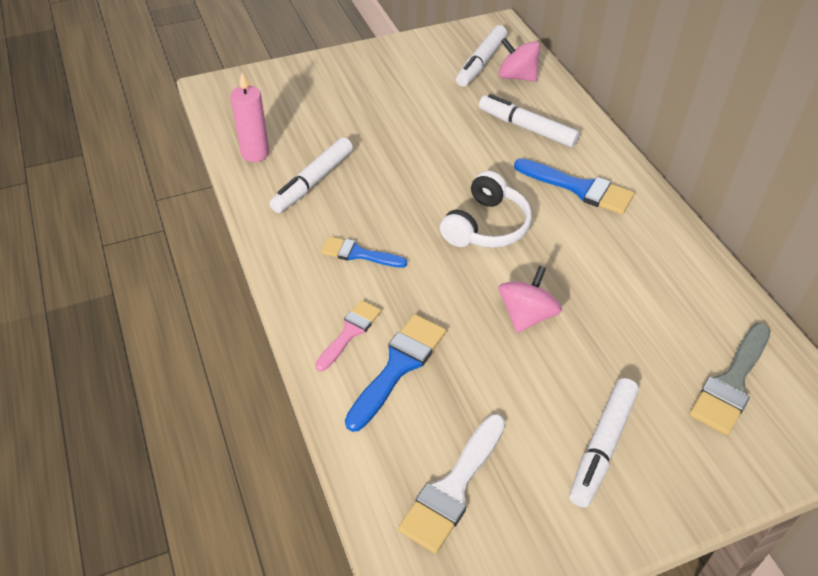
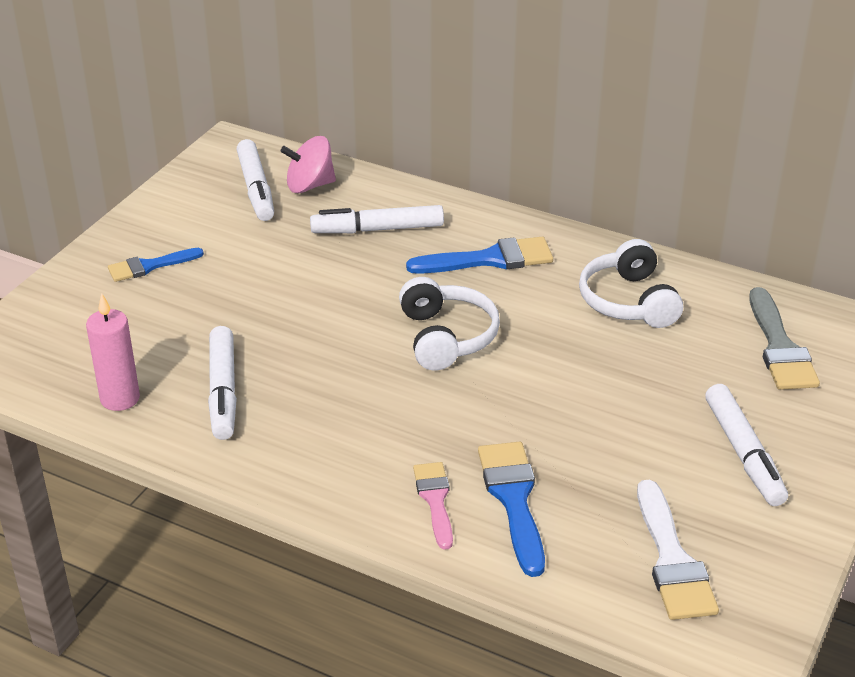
camera: 40 degrees left, 10 degrees down
blue brush [321,236,407,268] -> blue brush moved to [108,248,204,282]
pink spinning top [499,265,562,333] -> none
none -> white headphones [579,239,683,328]

